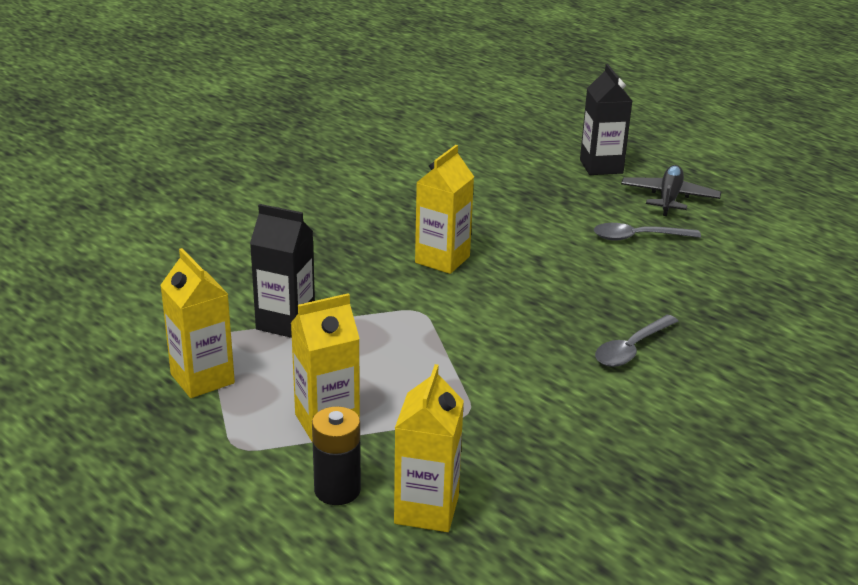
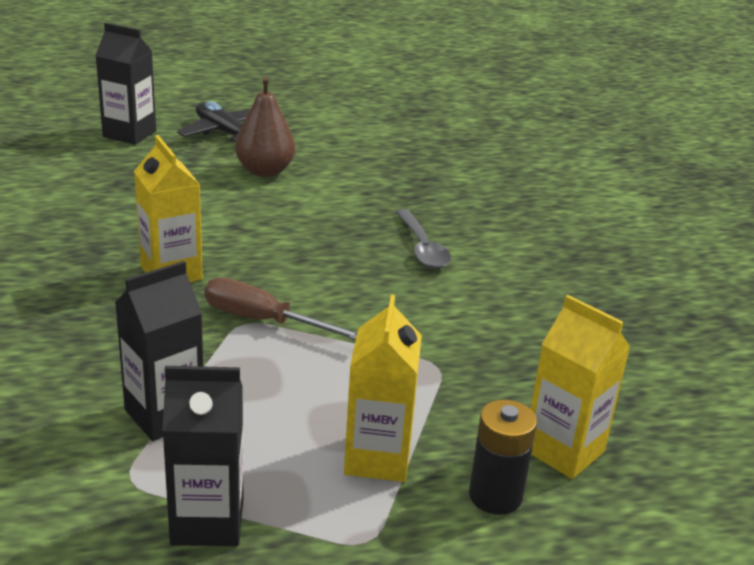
camera: 60 degrees left, 0 degrees up
yellow carton [160,248,235,398] -> black carton [162,366,243,546]
grey spoon [594,223,701,241] -> brown pear [235,76,295,177]
none -> brown screwdriver [204,277,357,340]

